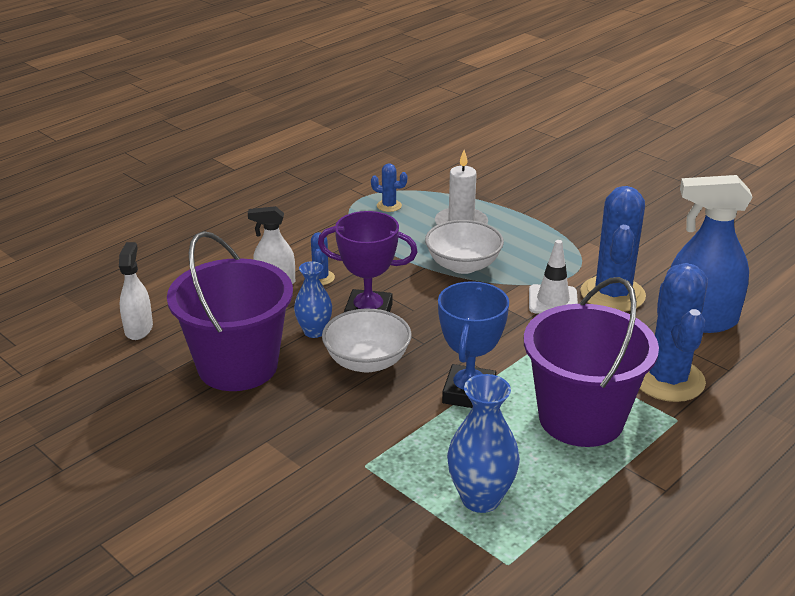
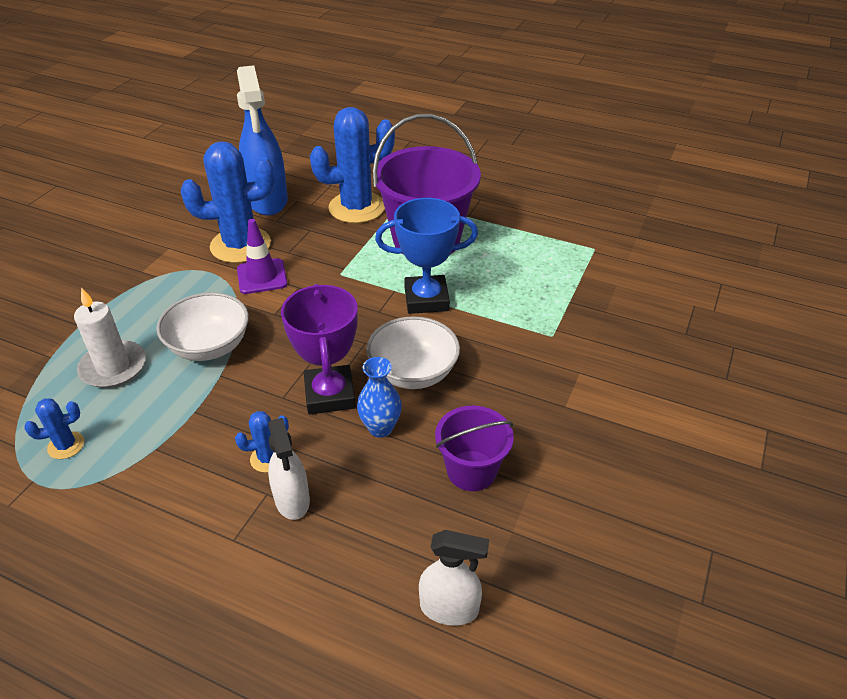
camera: 110 degrees left, 10 degrees up
white spray bottle [119,242,153,340] -> white spray bottle turned 150 degrees counterclockwise [419,530,489,626]
purple bucket [167,231,293,391] -> purple bucket [435,406,514,491], size x0.54
blue cactus [371,163,407,212] -> blue cactus turned 75 degrees clockwise [24,398,84,459]
blue vase [447,374,520,513] -> none
white traffic cone [529,240,578,314] -> purple traffic cone [237,219,288,294]

